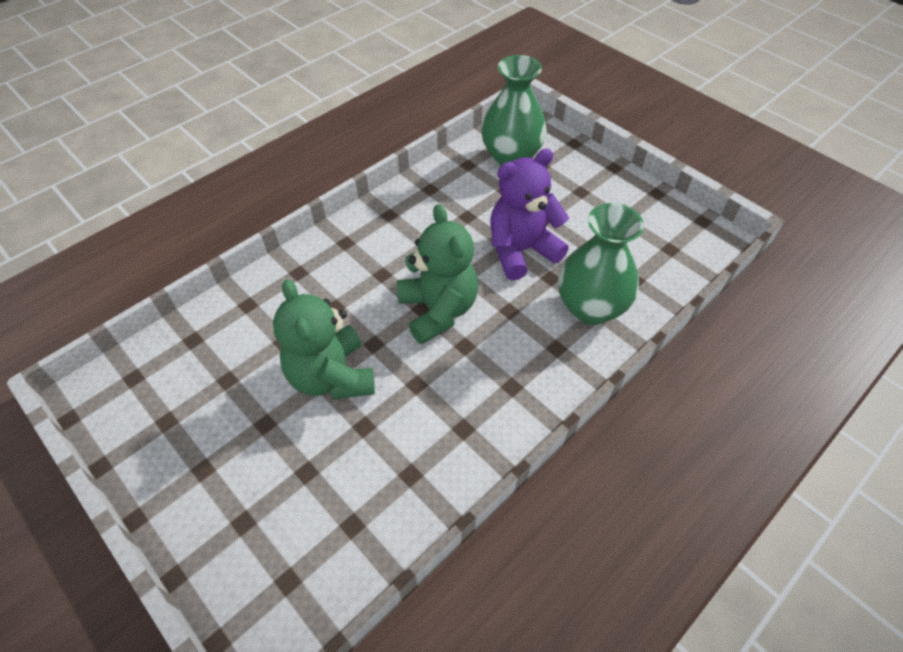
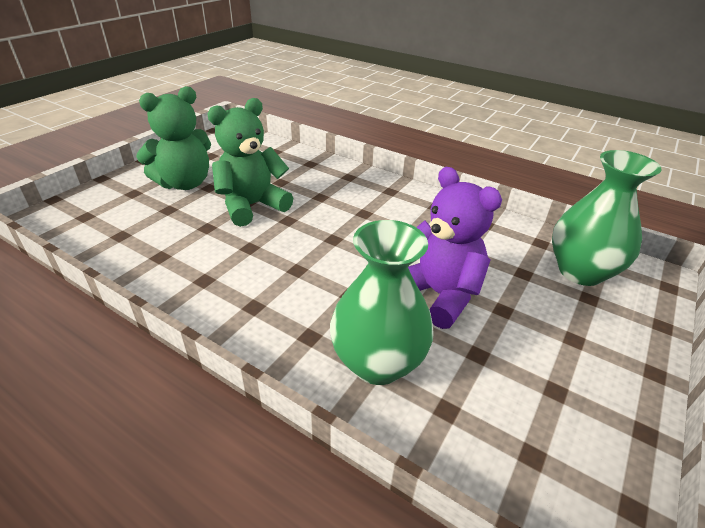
camera: 75 degrees right, 15 degrees down
green teddy bear [397,204,478,344] -> green teddy bear moved to [136,86,211,190]

